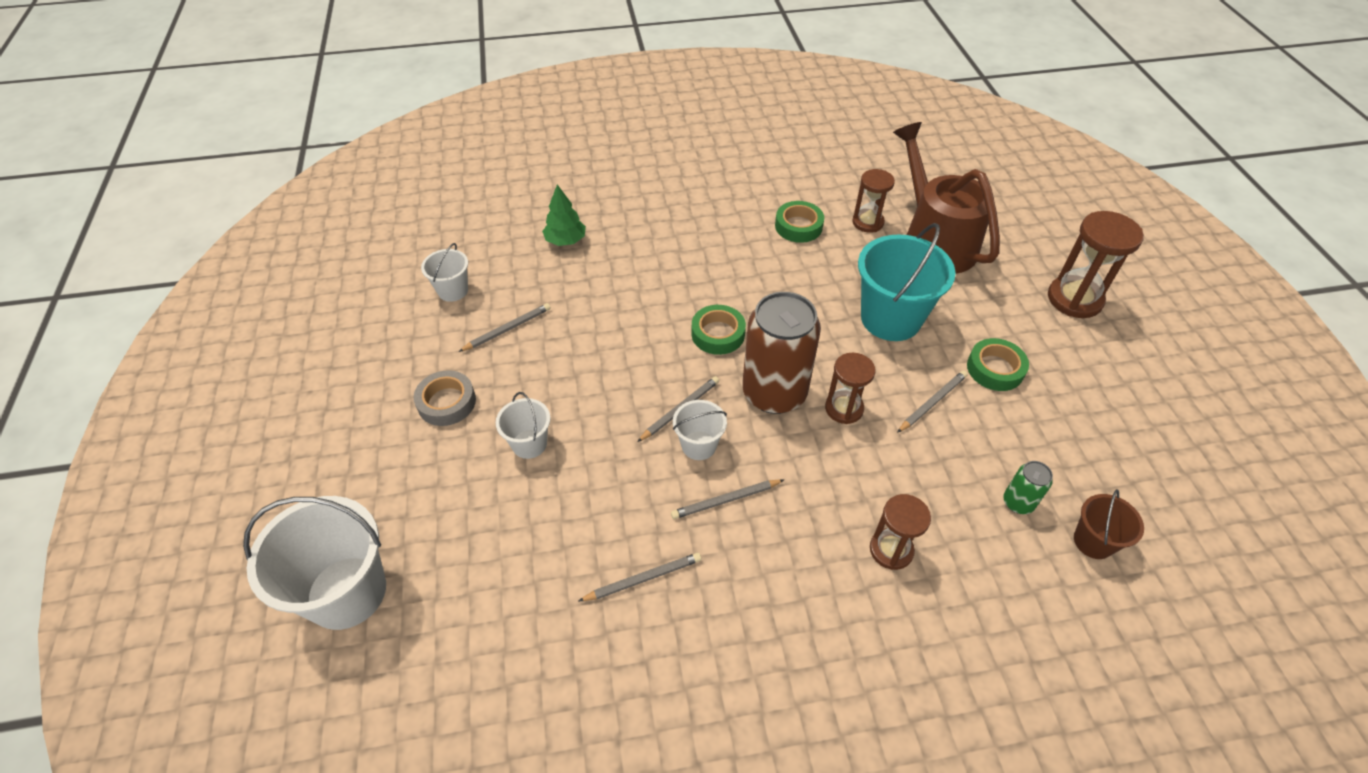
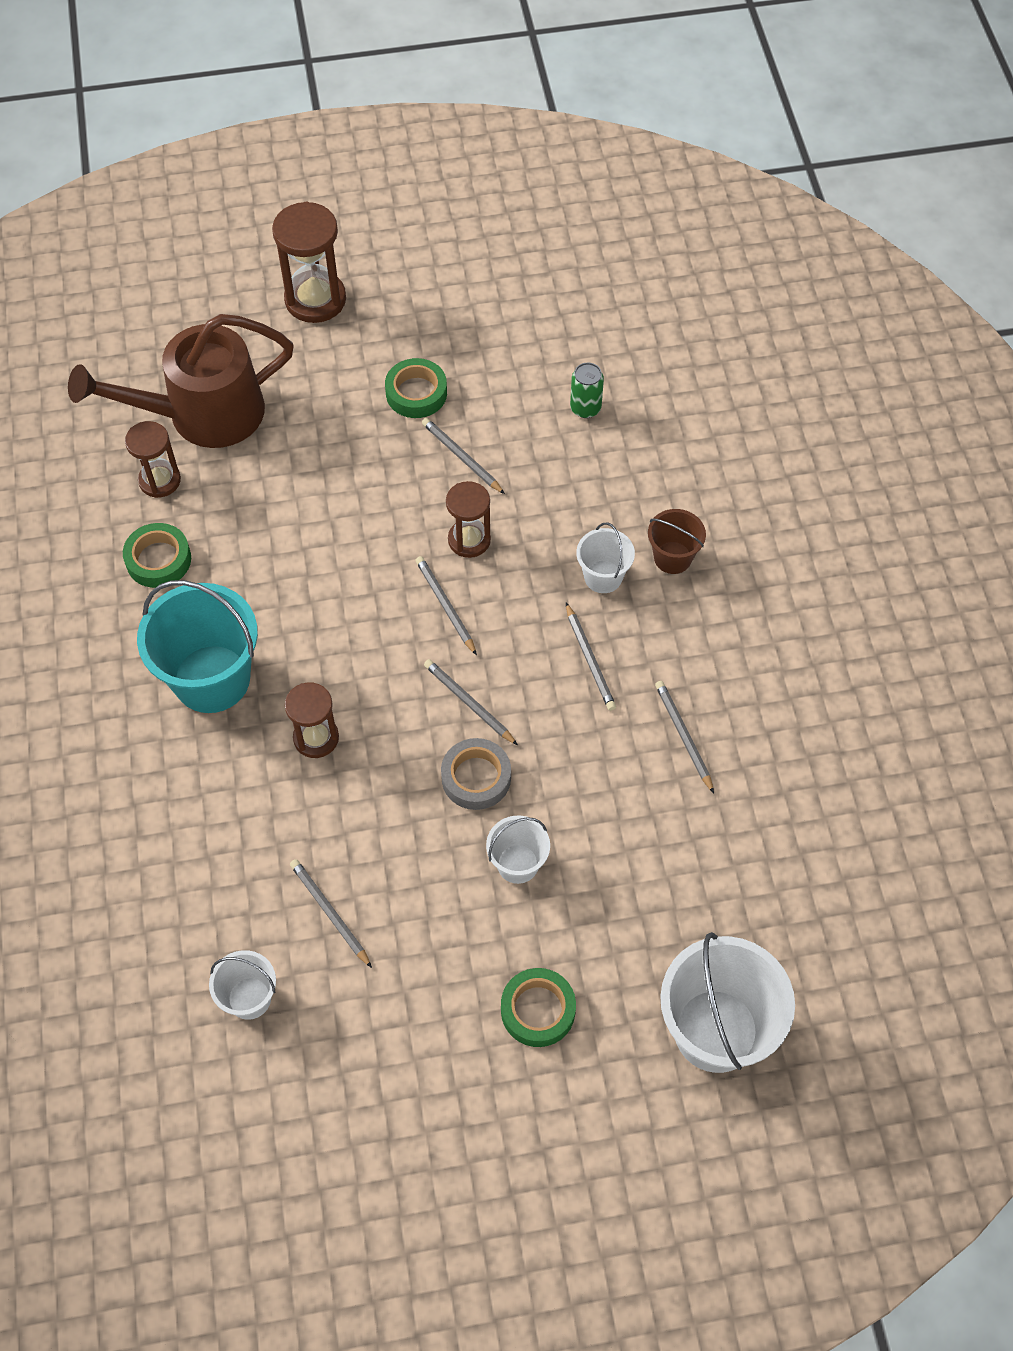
camera: 90 degrees left, 10 degrees up
grey tape [414,370,476,426] -> grey tape moved to [441,738,511,810]
green tree [542,184,586,246] -> none
white bucket [673,400,727,460] -> white bucket moved to [576,523,635,593]
green tape [691,305,746,355] -> green tape moved to [501,968,576,1047]
brown can [742,292,821,414] -> grey pencil [415,556,477,655]
turquoise bucket [858,223,956,341] -> turquoise bucket moved to [137,580,258,713]
brown hourglass [870,494,931,570] -> brown hourglass moved to [285,682,339,758]
brown bucket [1074,489,1144,559] -> brown bucket moved to [648,509,706,574]

